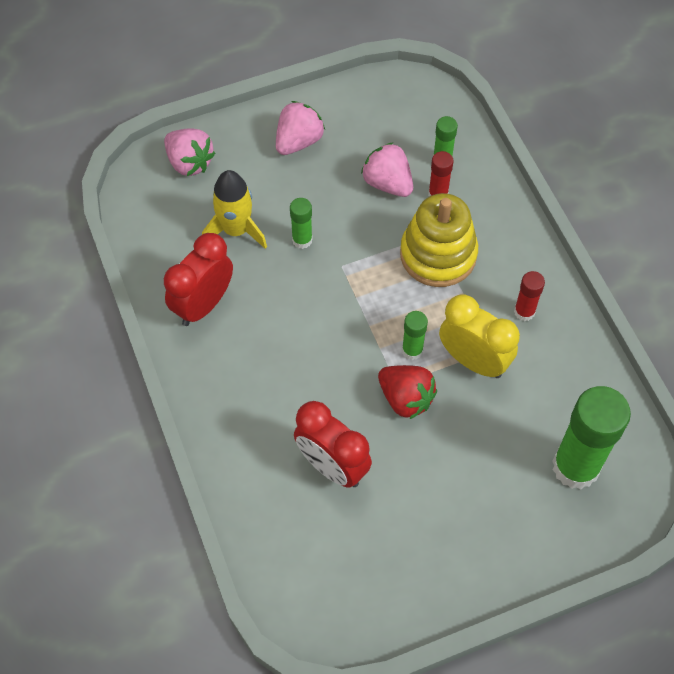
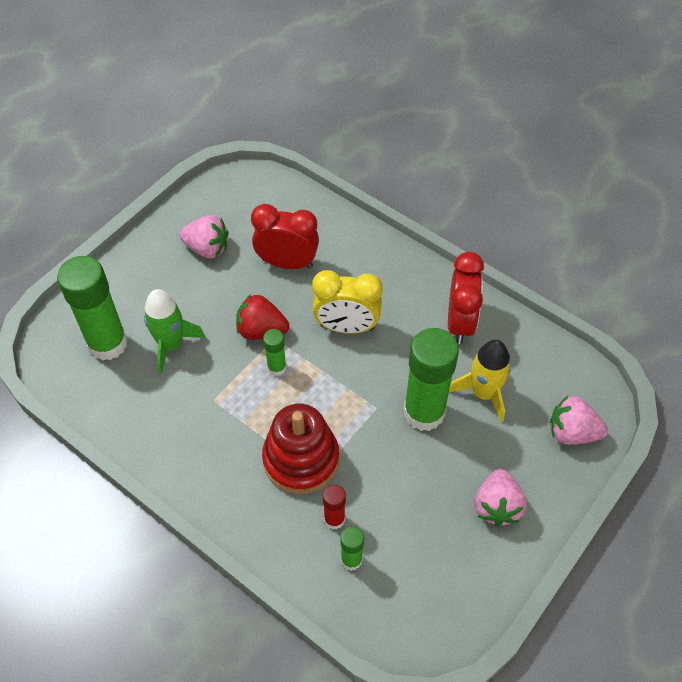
camera: 150 degrees right, 5 degrees down
green glue stick [290,198,313,249] -> green glue stick [404,328,459,431], size x2.11
pink strawberry [361,142,413,197] -> pink strawberry moved to [179,215,229,258]
yellow stacking toy [400,193,478,287] -> red stacking toy [262,404,339,494]
yellow clock [439,294,520,378] -> yellow clock moved to [312,270,383,334]
red glue stick [514,271,545,321] -> none
none -> green rocket [144,289,205,374]

